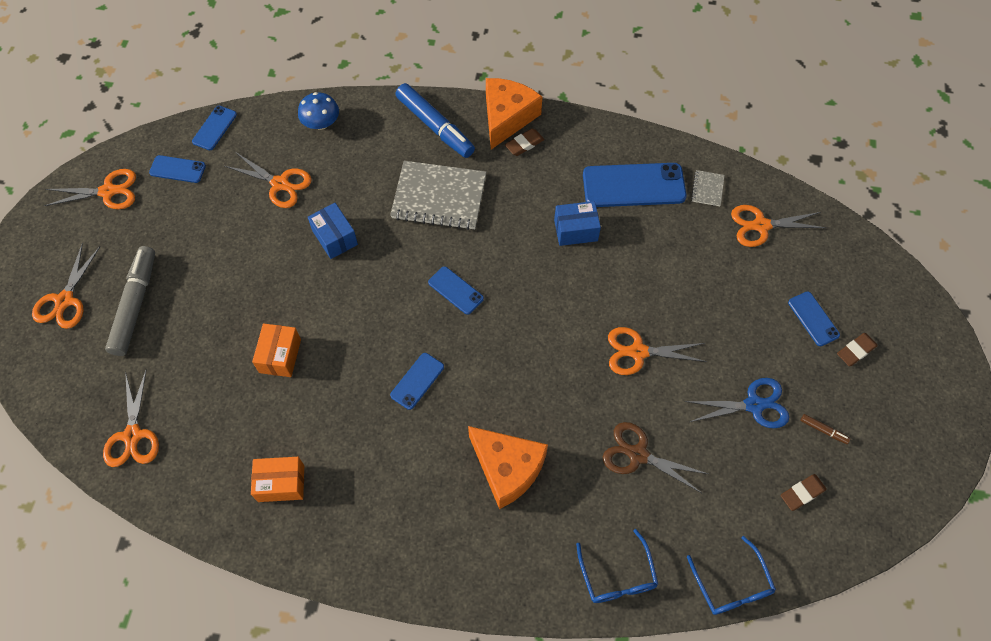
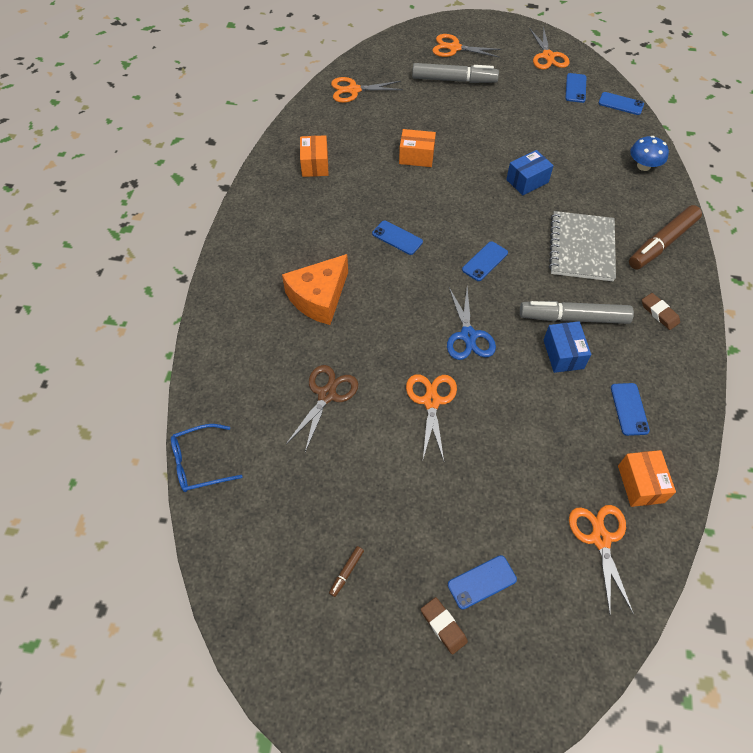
camera: 90 degrees right, 5 degrees down
orange scissors [225,152,312,208] -> none
blue marker [395,83,475,158] -> brown marker [629,205,702,270]
orange cheese [486,78,542,149] -> none
blue glasses [576,529,658,603] -> none
blue phone [583,163,686,207] -> blue phone [611,383,650,436], size x0.53
blue scissors [685,378,789,428] -> blue scissors moved to [447,287,496,360]
grey notebook [691,170,725,206] -> orange box [618,450,676,507]
brown eraser [781,474,827,511] -> none
none -> grey marker [520,301,634,324]

